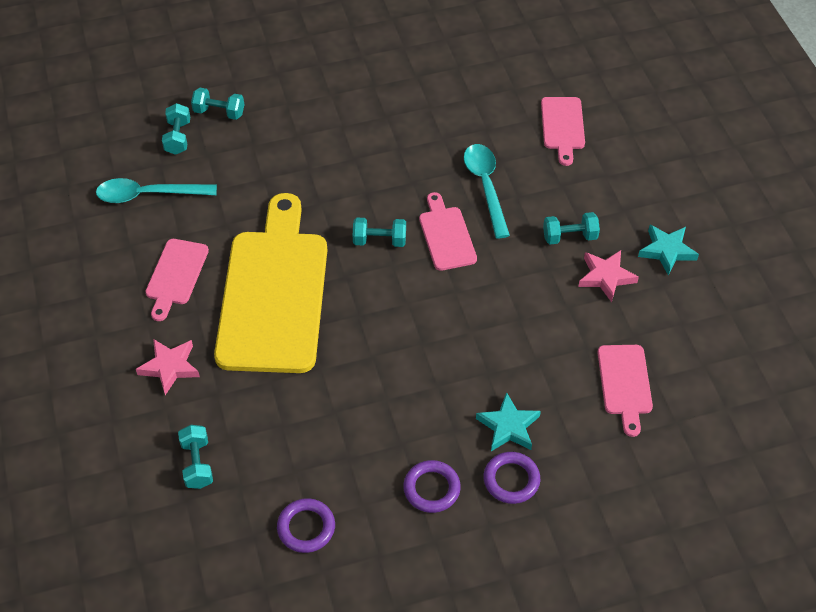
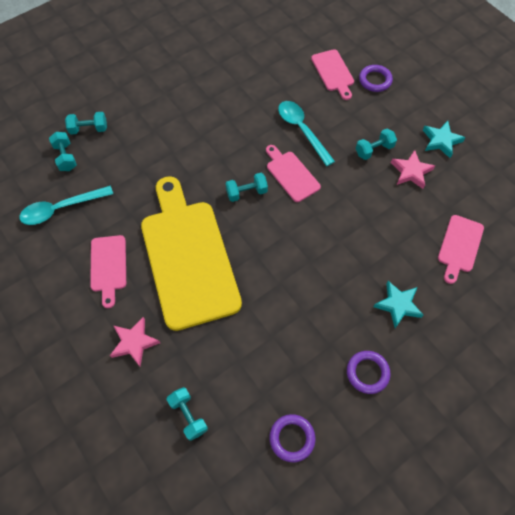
camera: 20 degrees left, 10 degrees up
purple ring [483,452,540,504] -> purple ring moved to [359,65,393,92]
pink cutting board [598,345,653,437] -> pink cutting board turned 45 degrees clockwise [438,215,484,284]

